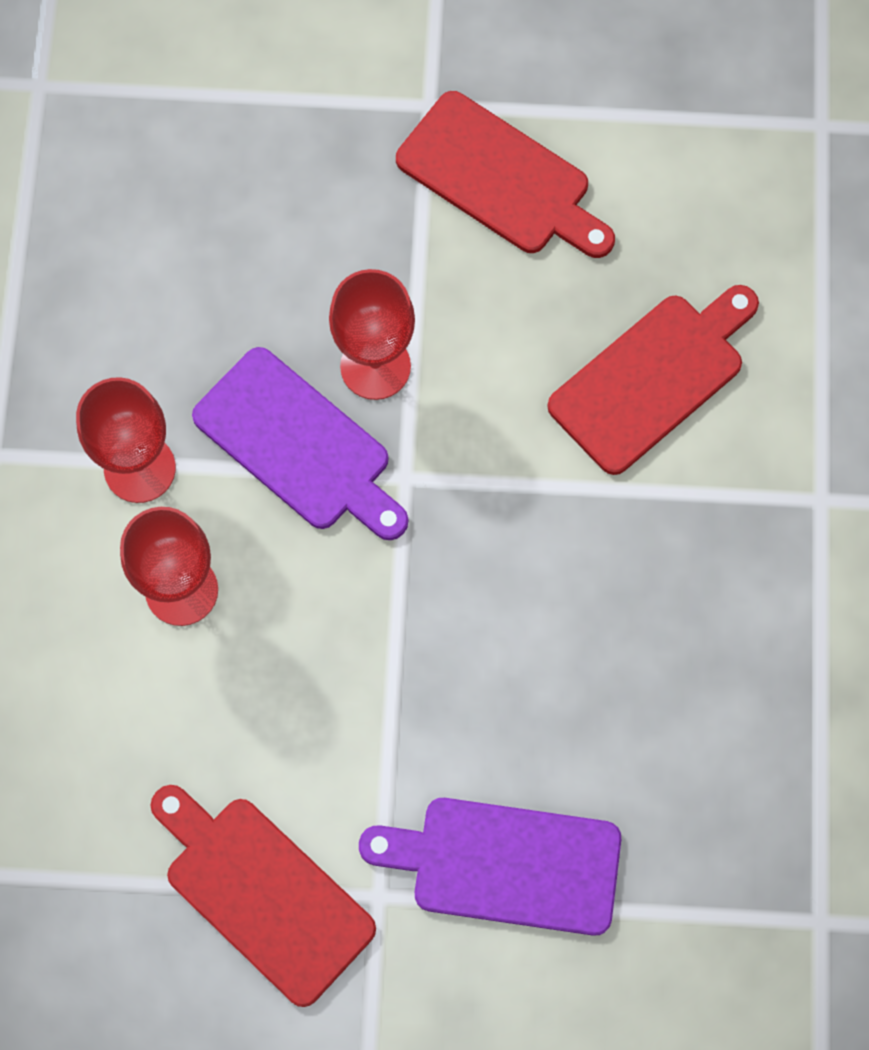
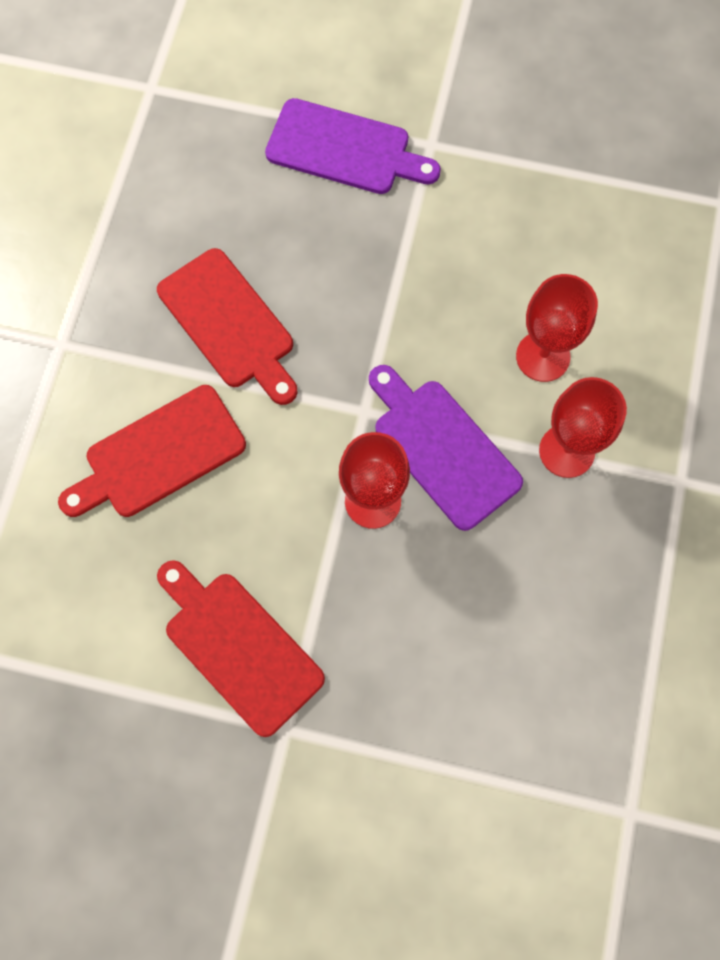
camera: 170 degrees left, 0 degrees up
red cutting board [150,785,376,1007] -> red cutting board moved to [157,248,297,405]

